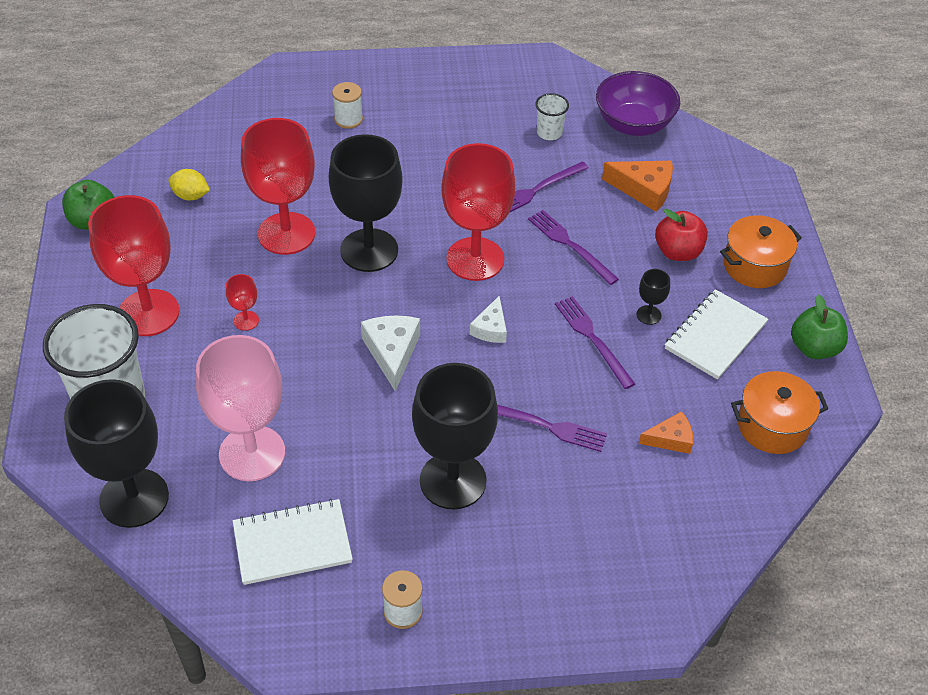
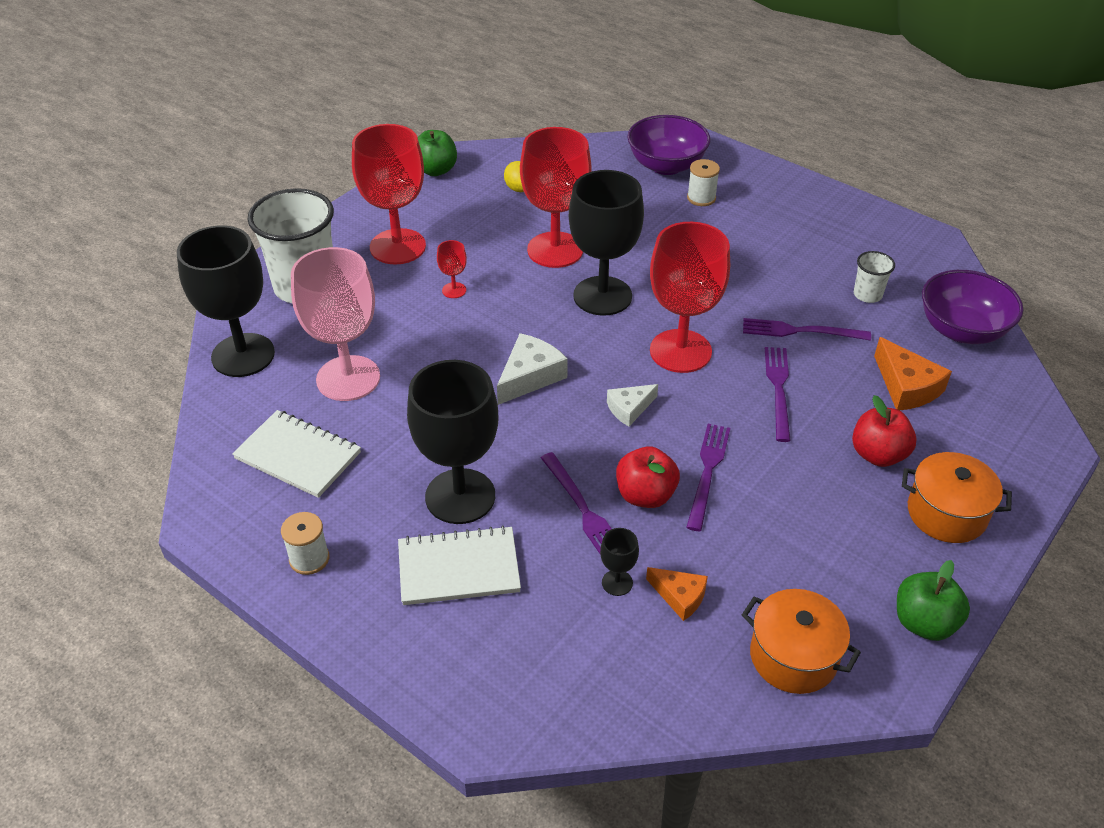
camera: 45 degrees right, 5 degrees down
black goblet [637,269,670,325] -> black goblet moved to [600,528,639,596]
white notebook [665,289,768,380] -> white notebook moved to [398,525,521,605]
none -> red apple [616,446,680,508]
none -> purple bowl [627,115,710,175]

